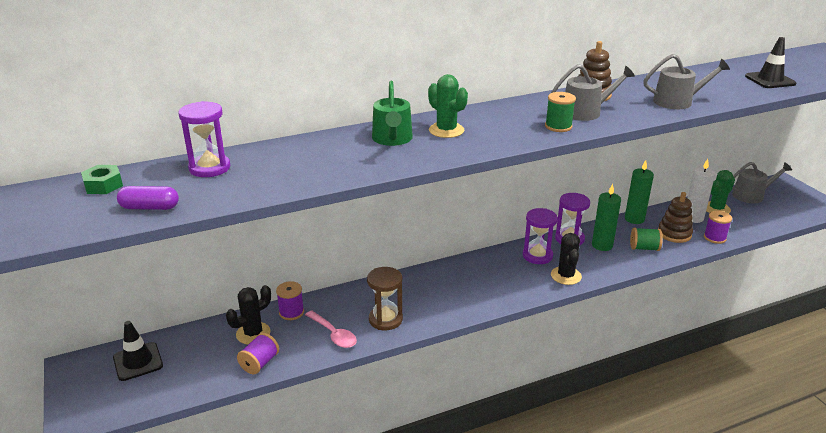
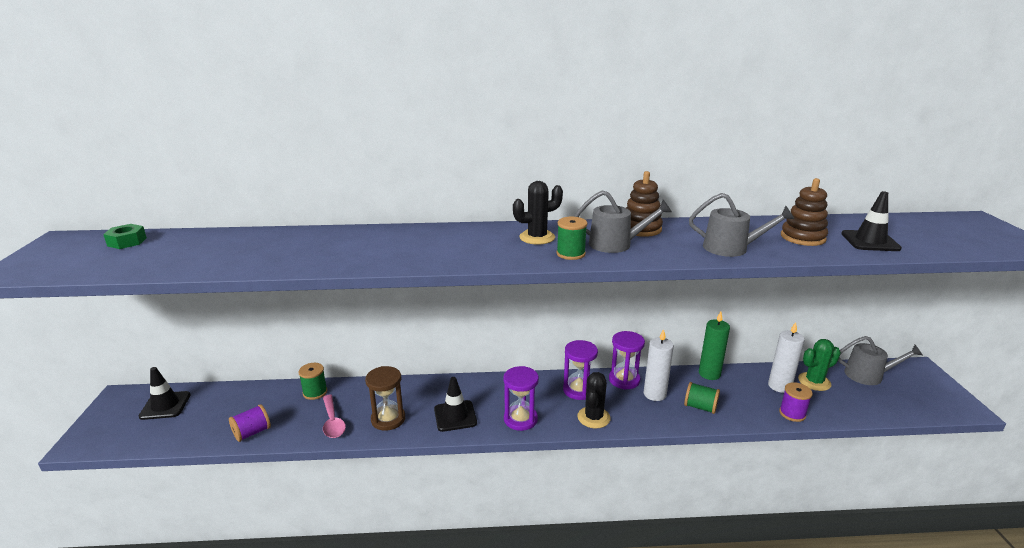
camera: 20 degrees right, 5 degrees down
purple capsule [117,186,179,210] -> none
purple hourglass [179,101,230,177] -> purple hourglass moved to [503,366,539,431]
black cactus [226,285,271,344] -> black cactus moved to [513,181,563,244]
purple spool [276,281,304,320] -> green spool [299,363,327,400]
green watering can [372,81,413,146] -> none
green cactus [428,74,468,138] -> none
green candle [592,184,621,251] -> white candle [644,329,674,401]
brown stacking toy [658,192,693,243] -> brown stacking toy moved to [781,178,828,246]
none -> black traffic cone [434,377,477,432]

